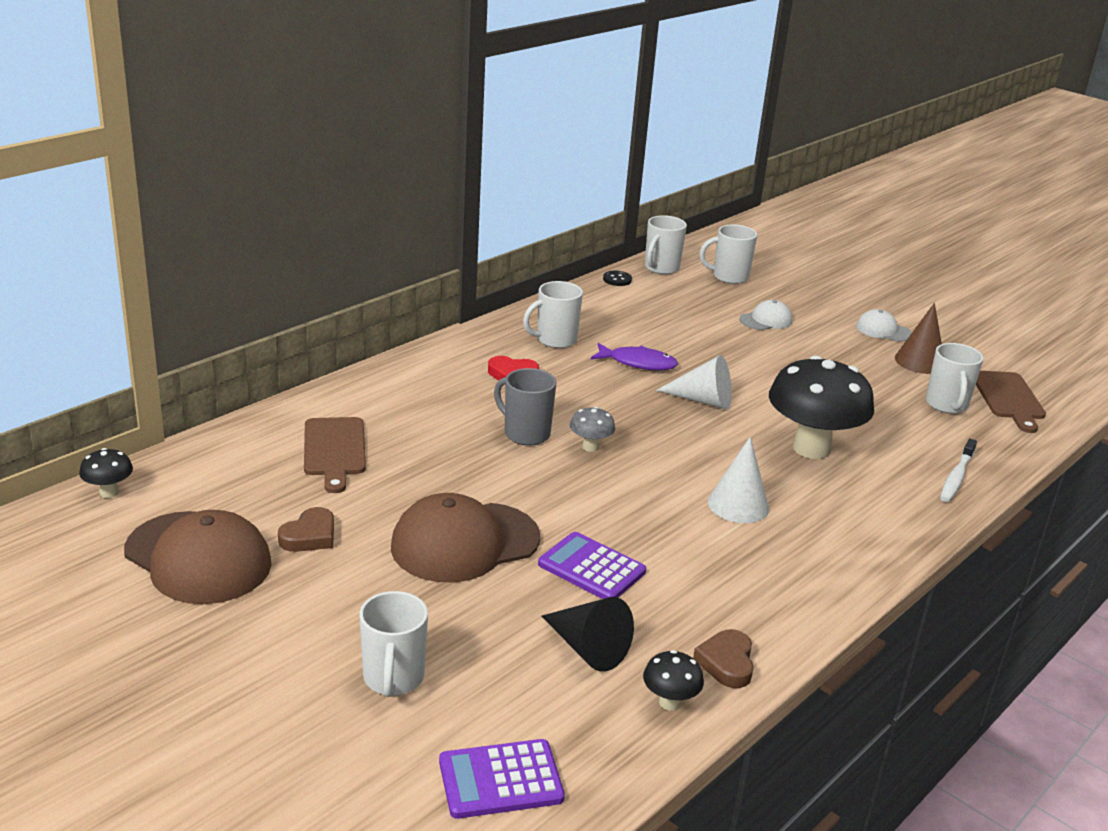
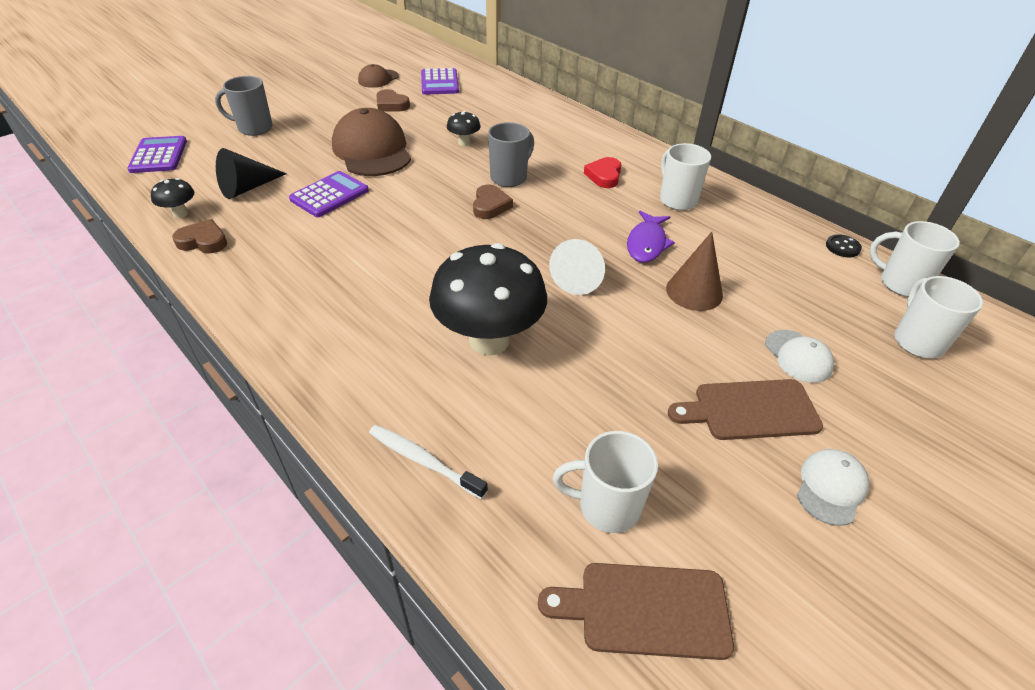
camera: 95 degrees right, 15 degrees up
black mushroom [79,448,133,498] -> black mushroom moved to [447,111,481,146]
brown cap [124,510,272,604] -> brown cap [358,64,399,88], size x0.51
brown cutting board [304,417,366,493] -> brown cutting board moved to [668,379,823,440]
white mug [360,591,428,697] -> grey mug [215,76,273,136]
grey mushroom [570,407,615,452] -> brown heart [473,185,513,219]
white cone [708,437,769,523] -> none
brown cone [895,303,942,374] -> brown cone moved to [666,232,723,311]
none -> purple calculator [421,68,459,95]

